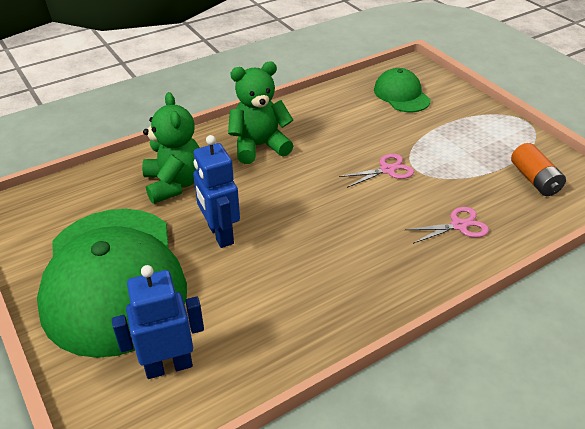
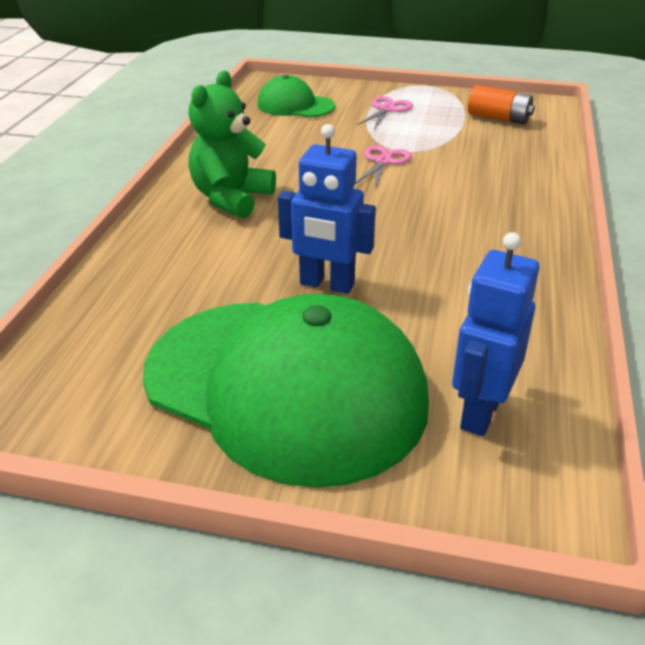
camera: 45 degrees left, 5 degrees down
green teddy bear [142,92,200,204] -> none
pink scissors [406,207,489,244] -> pink scissors moved to [357,96,413,129]

